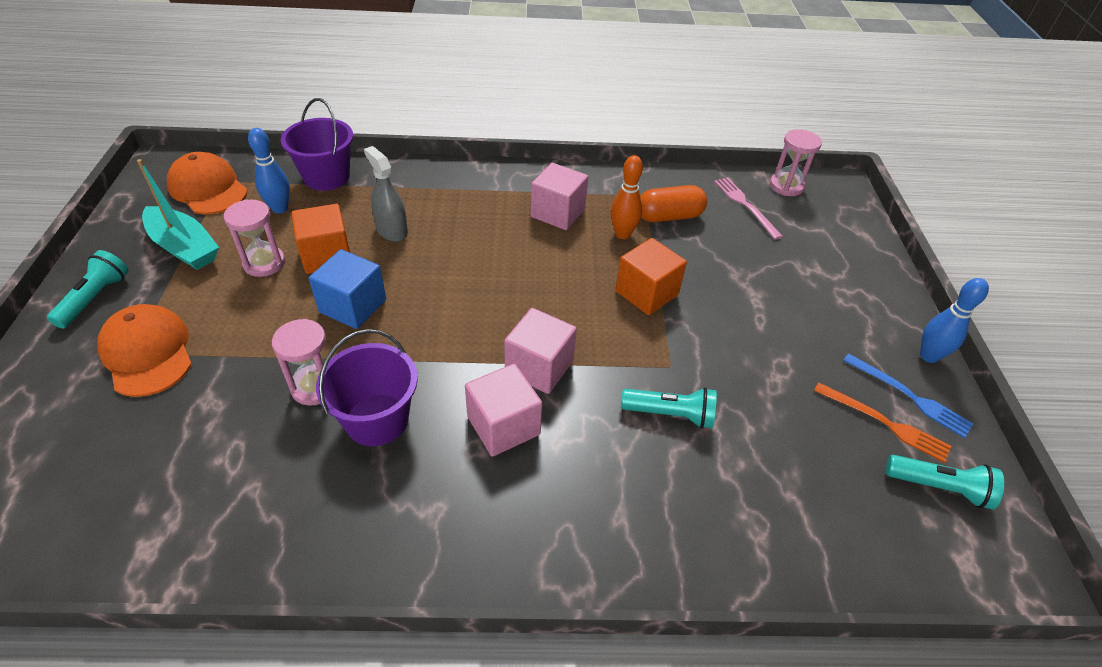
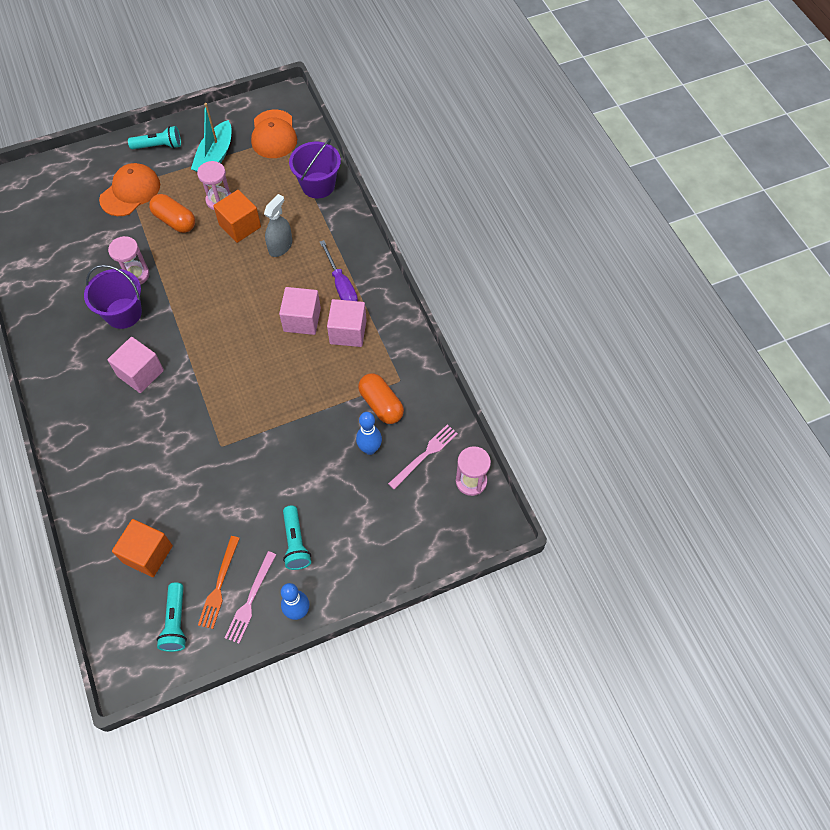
camera: 70 degrees right, 15 degrees up
orange cap [167,152,248,214] -> orange cap turned 150 degrees clockwise [251,110,297,158]
blue bowling pin [248,128,290,214] -> blue bowling pin moved to [356,412,382,455]
blue cube [309,249,386,329] -> none
pink cube [504,308,577,394] -> pink cube moved to [279,287,321,335]
orange bowling pin [611,155,643,239] -> none
orange cube [615,238,687,315] -> orange cube moved to [112,519,173,577]
turquoise flashlight [621,387,717,429] -> turquoise flashlight moved to [283,506,311,570]
blue fork [843,354,973,438] -> pink fork [225,551,276,644]
none -> orange capsule [149,194,195,233]
none -> purple screwdriver [320,240,358,301]

